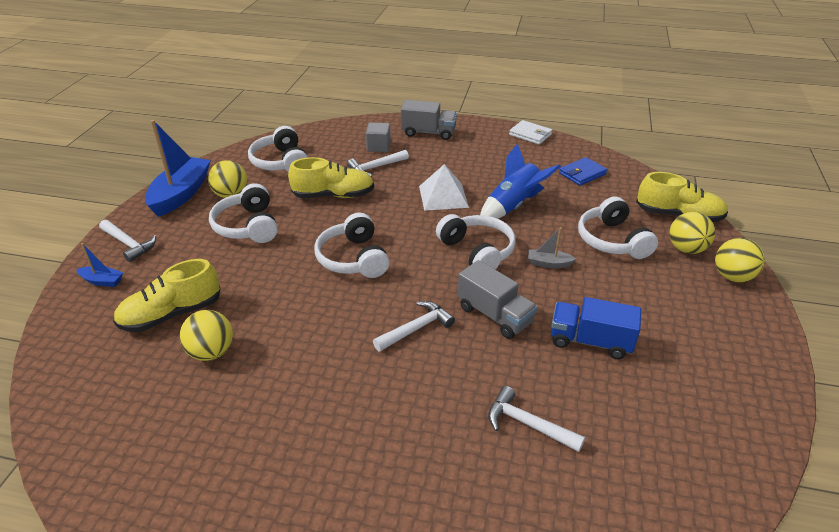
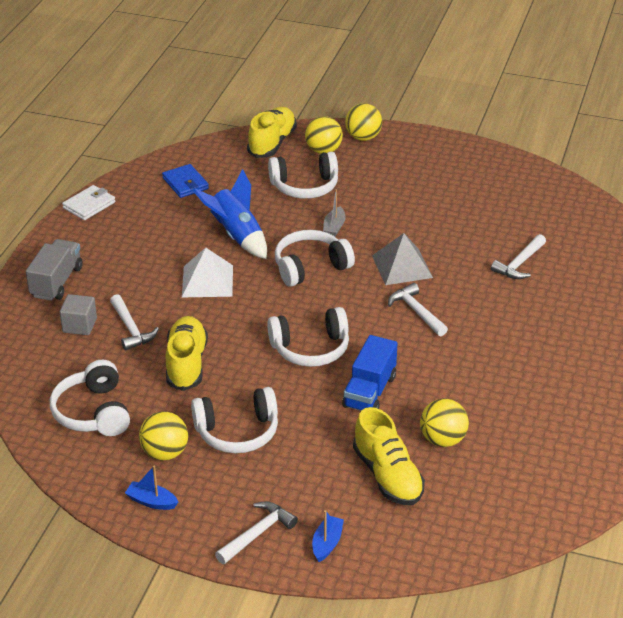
camera: 85 degrees left, 0 degrees up
blue boat [145,120,211,217] -> blue boat [125,466,178,510], size x0.46
white headphones [248,126,308,172] -> white headphones turned 90 degrees clockwise [50,360,130,436]
grey truck [458,260,537,339] -> grey pyramid [372,233,433,285]
blue truck [551,297,641,359] -> blue truck moved to [342,335,398,411]

